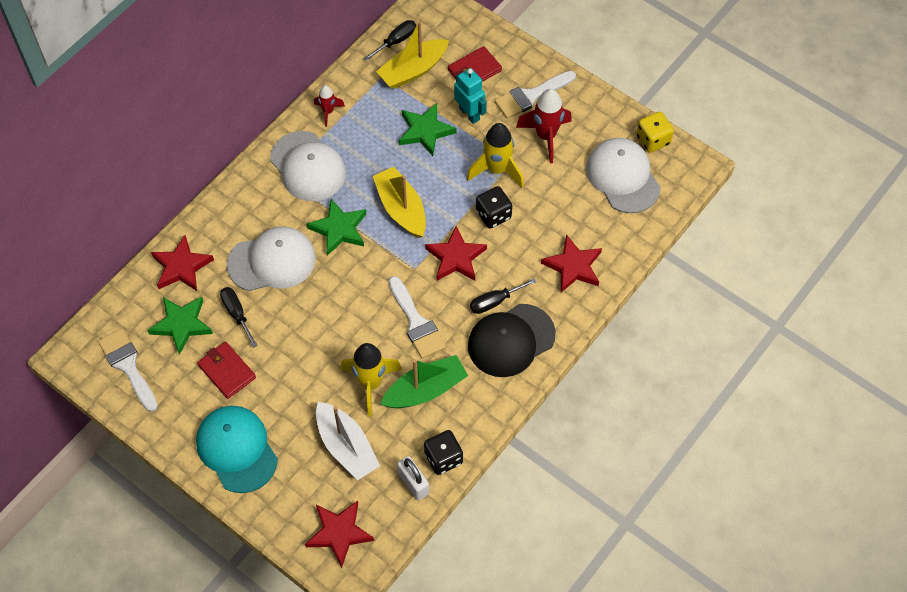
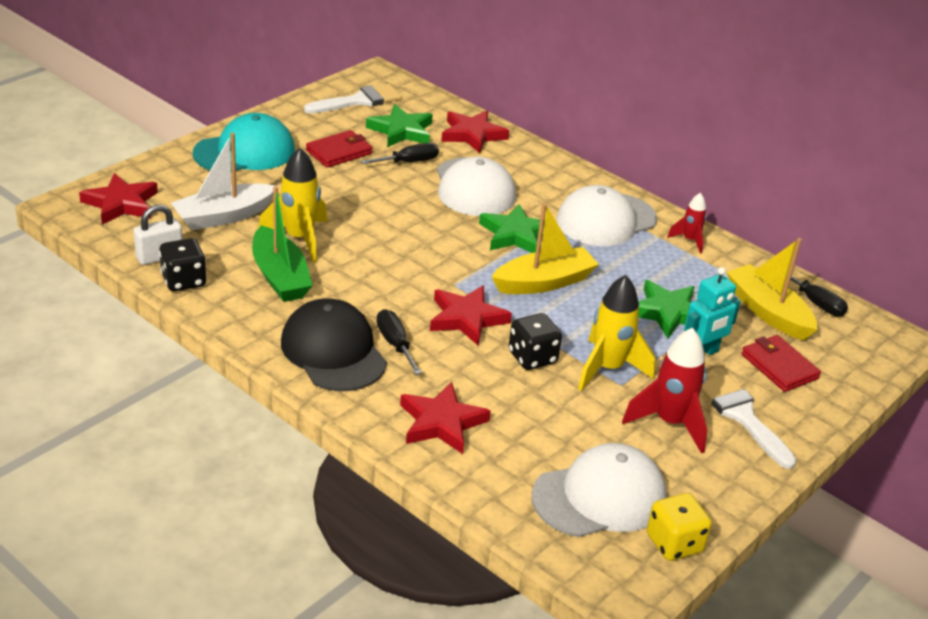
camera: 90 degrees right, 25 degrees down
white brush [389,276,446,359] -> none

